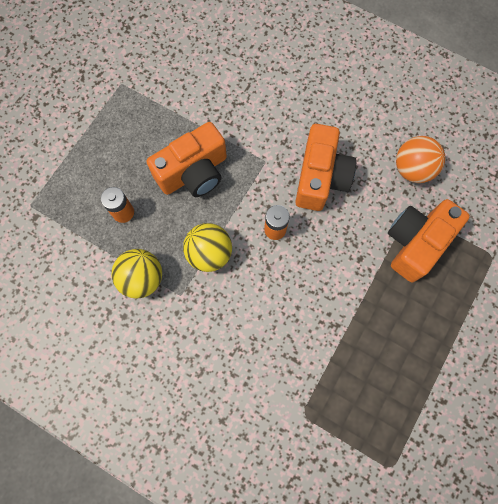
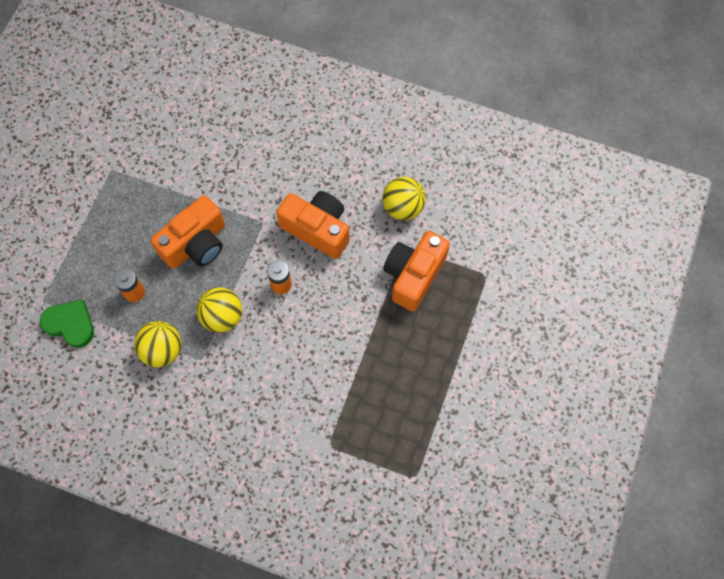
camera: 10 degrees left, 5 degrees down
orange camera [295,124,356,211] -> orange camera turned 60 degrees counterclockwise [276,191,350,259]
orange ball [396,136,445,183] -> yellow ball [382,177,426,220]
none -> green heart [40,299,94,348]

